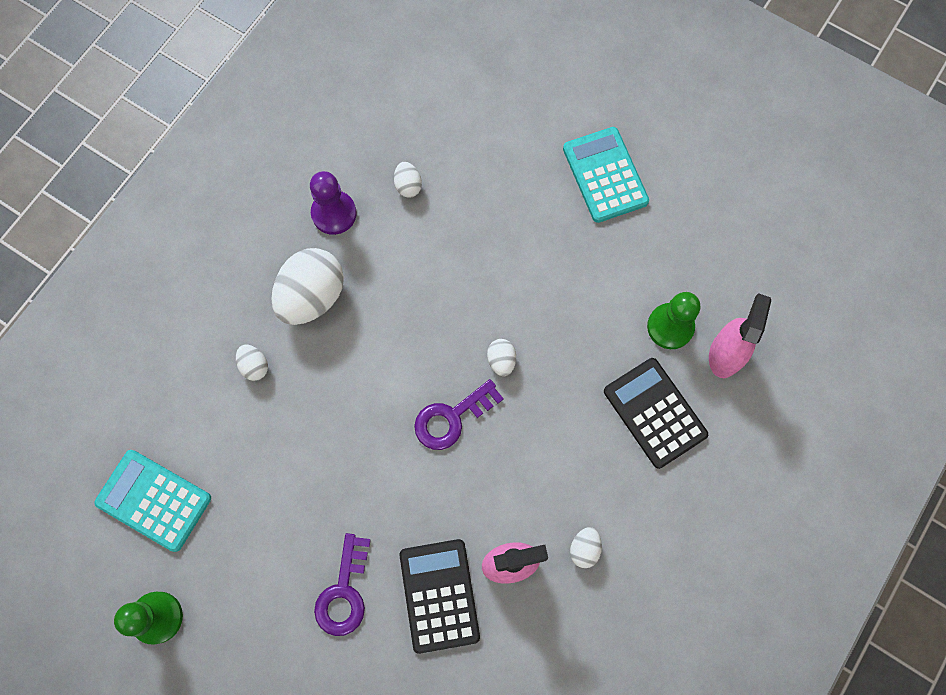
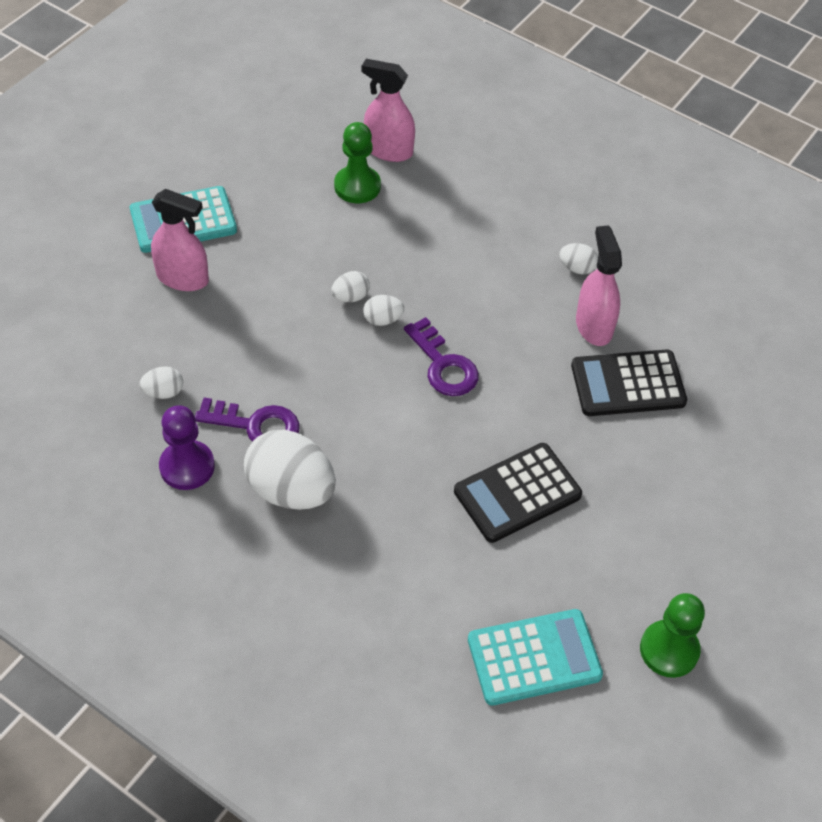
camera: 90 degrees left, 20 degrees down
turquoise calculator [94,450,211,552] -> turquoise calculator turned 135 degrees counterclockwise [468,609,603,706]
white egg [236,345,268,381] -> white egg moved to [331,271,370,302]
purple key [314,533,371,636] -> purple key moved to [195,398,300,442]
black calculator [604,358,708,469] -> black calculator moved to [454,443,582,543]
none -> pink spray bottle [151,189,209,291]

